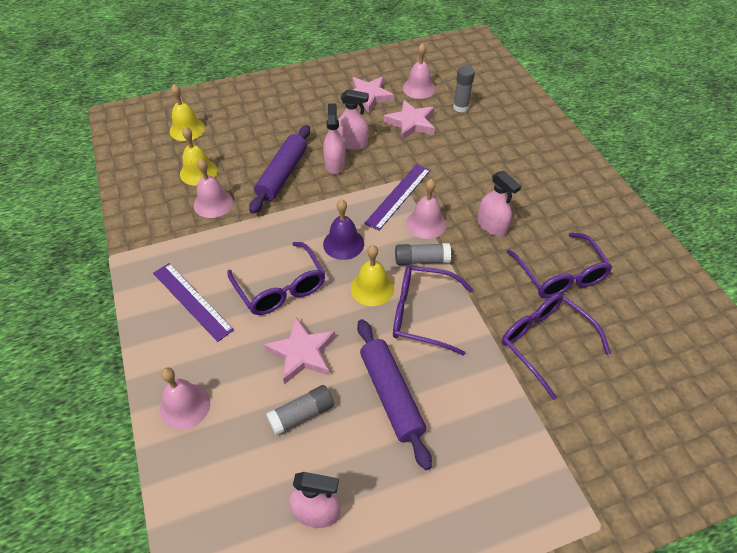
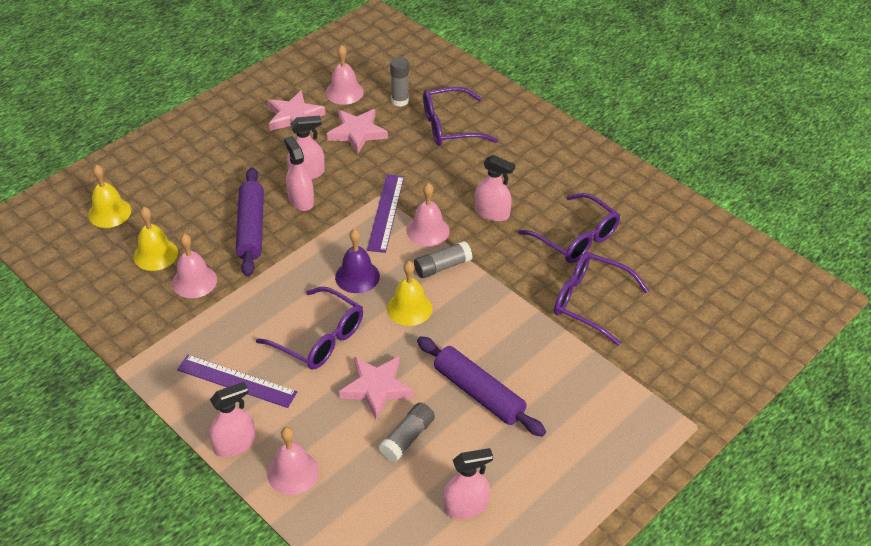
camera: 25 degrees left, 5 degrees down
purple glasses [393,265,473,356] -> purple glasses moved to [423,87,499,146]
none -> pink spray bottle [209,382,256,457]

